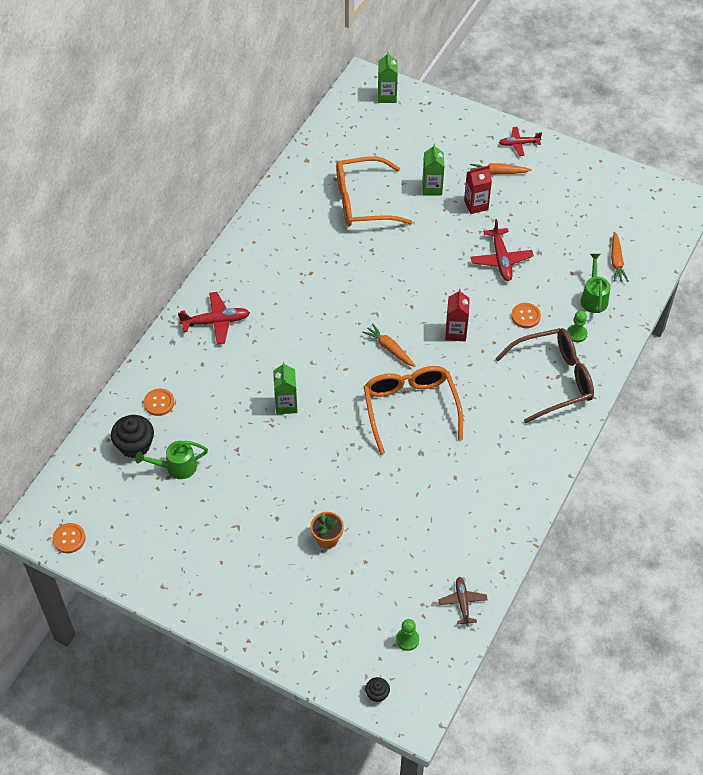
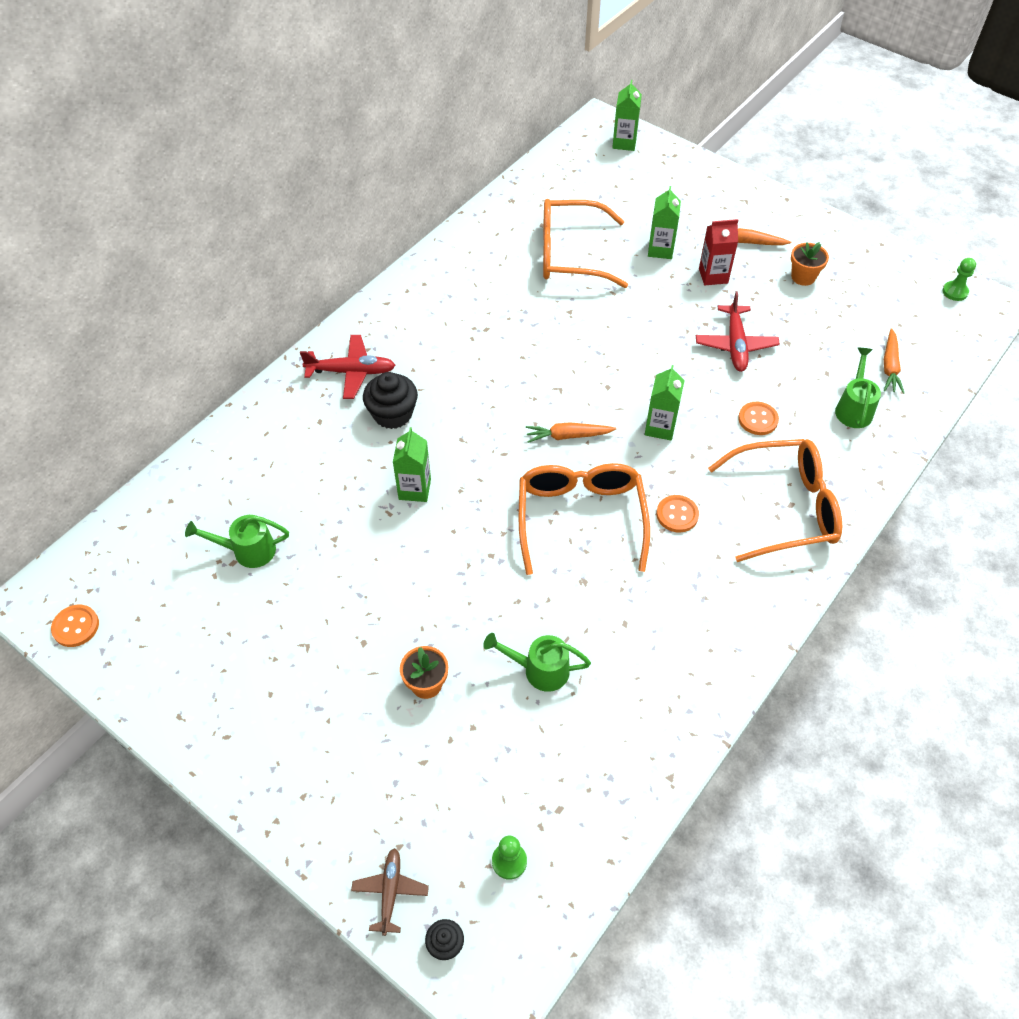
camera: 10 degrees right, 0 degrees up
black cupcake [111,415,154,458] -> black cupcake moved to [363,372,418,429]
orange button [144,388,174,416] -> orange button moved to [656,495,699,532]
orange carrot [362,323,416,367] -> orange carrot turned 60 degrees counterclockwise [526,422,616,443]
brown plane [438,577,488,626] -> brown plane moved to [351,848,429,936]
red carton [445,289,470,341] -> green carton [645,365,685,441]
brown glasses [495,328,594,423] -> orange glasses [708,439,842,562]
red plane [499,127,542,156] -> none
green pawn [567,311,587,342] -> green pawn moved to [943,258,976,301]
none -> green watering can [483,633,591,692]
none -> orange flower pot [791,242,829,286]

